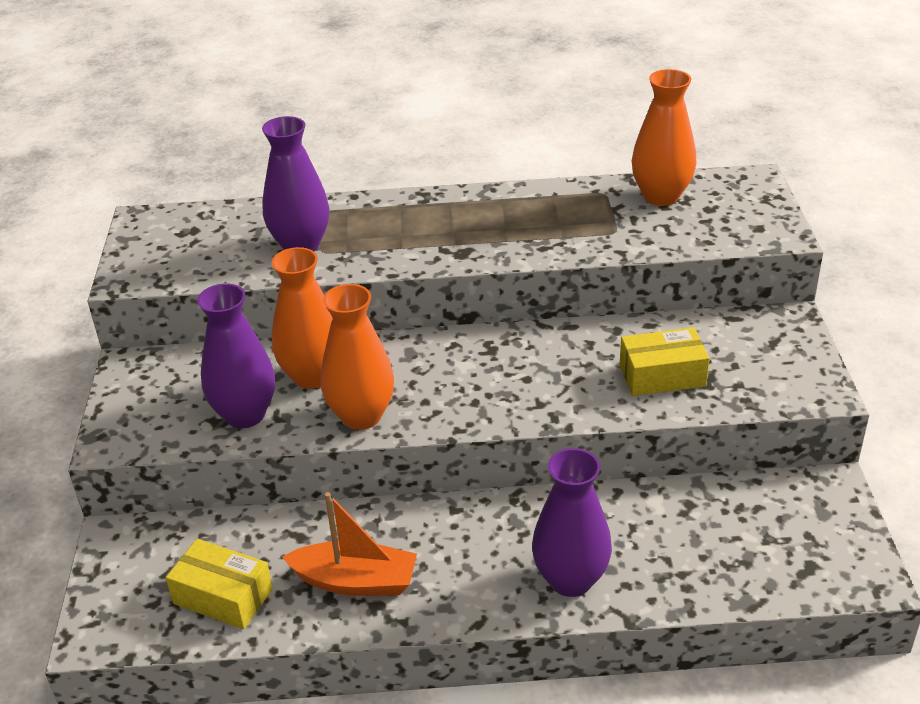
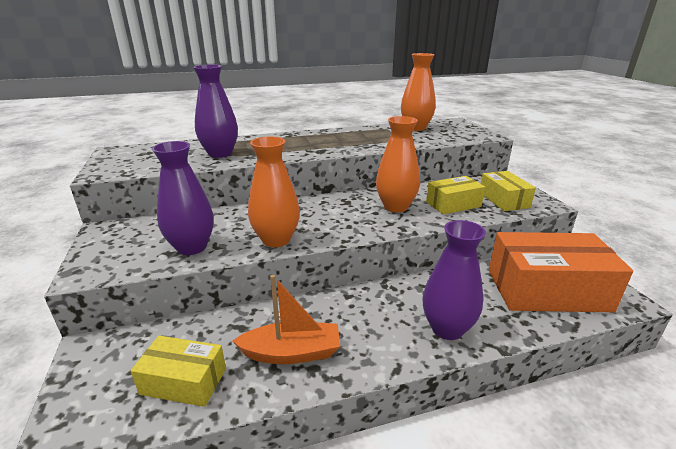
camera: 15 degrees left, 10 degrees down
orange vase [272,247,333,389] -> orange vase moved to [376,116,420,212]
none -> yellow box [481,171,536,211]
none -> orange box [489,232,633,312]

